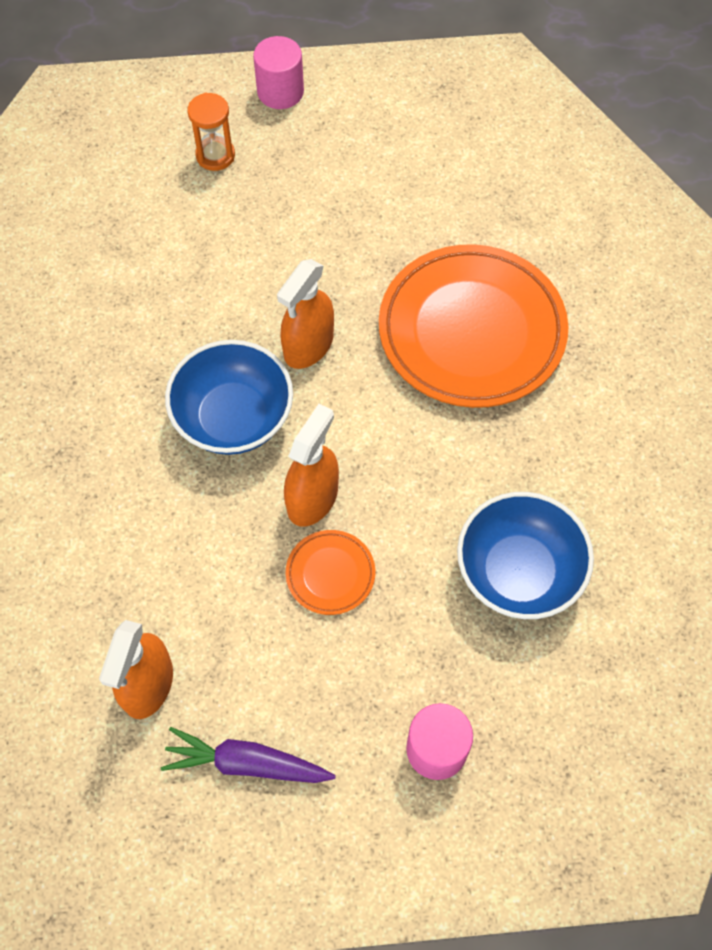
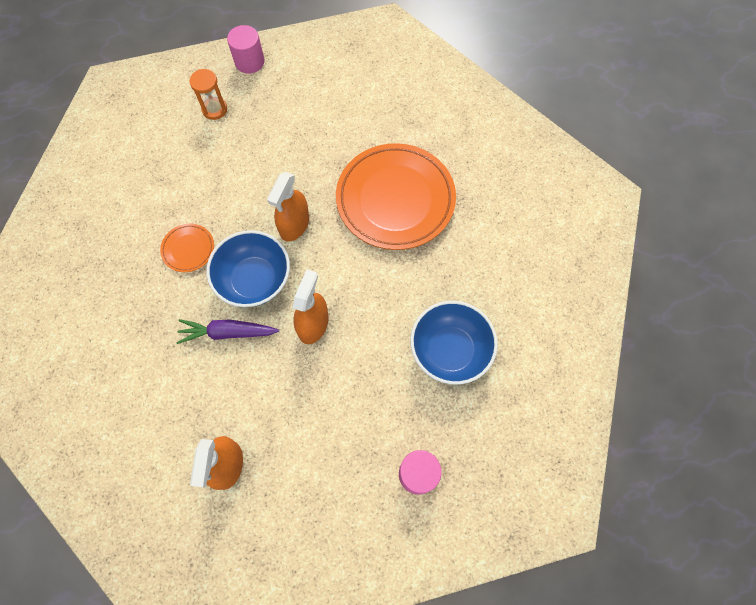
camera: 10 degrees left, 5 degrees up
purple carrot [161,727,336,783] -> purple carrot moved to [176,319,279,344]
orange plate [286,530,375,615] -> orange plate moved to [160,224,214,272]

